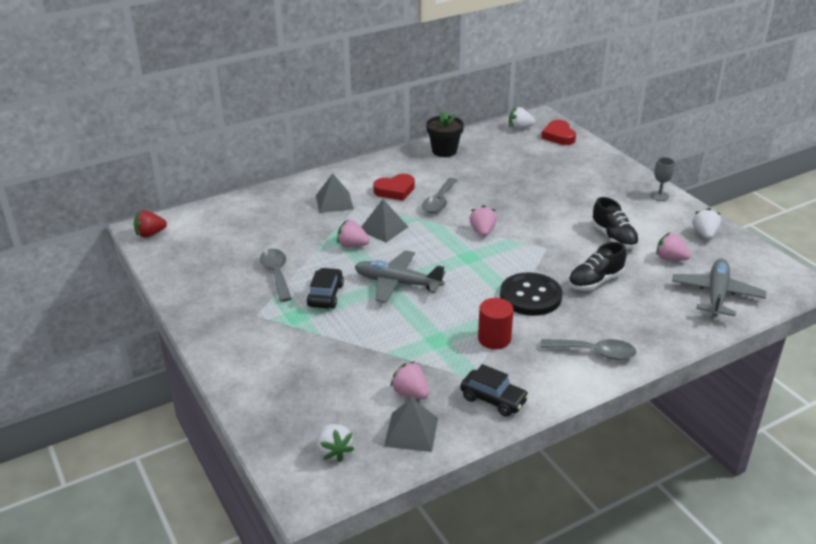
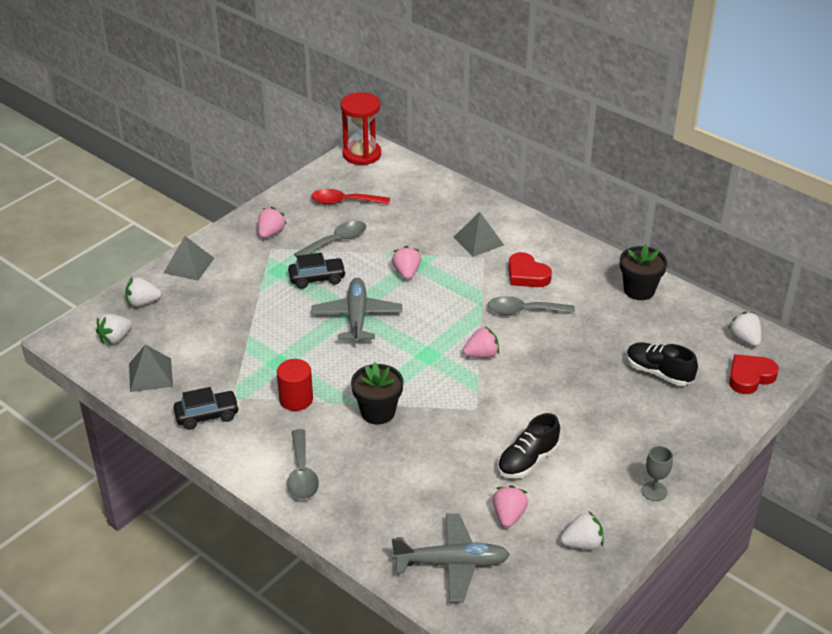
camera: 70 degrees right, 5 degrees up
red strawberry [134,210,167,238] -> red hourglass [340,92,381,165]
grey pyramid [361,199,408,242] -> grey pyramid moved to [164,236,214,281]
pink strawberry [390,362,429,399] -> pink strawberry moved to [258,207,287,238]
black car [460,364,529,417] -> black car turned 120 degrees counterclockwise [173,387,239,430]
black button [500,272,562,316] -> black flower pot [351,362,403,424]
black shoe [568,242,626,291] -> black shoe moved to [626,342,698,386]
none -> white strawberry [125,277,162,307]
none -> red spoon [311,189,390,205]

